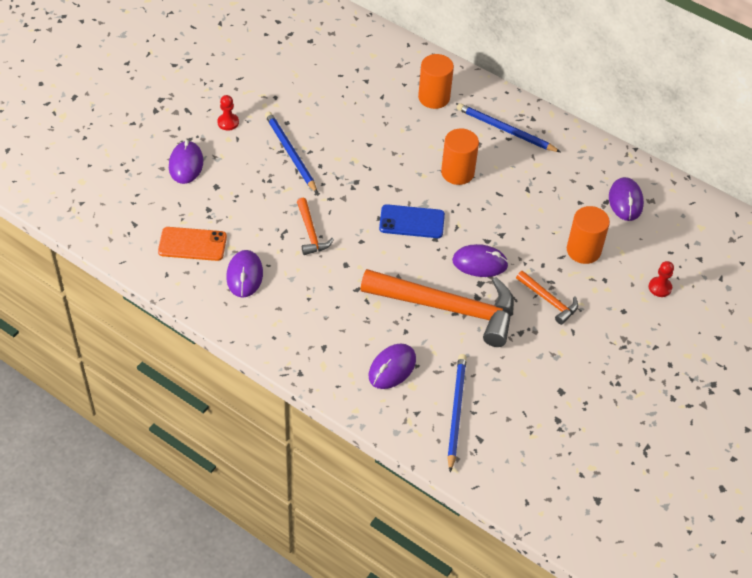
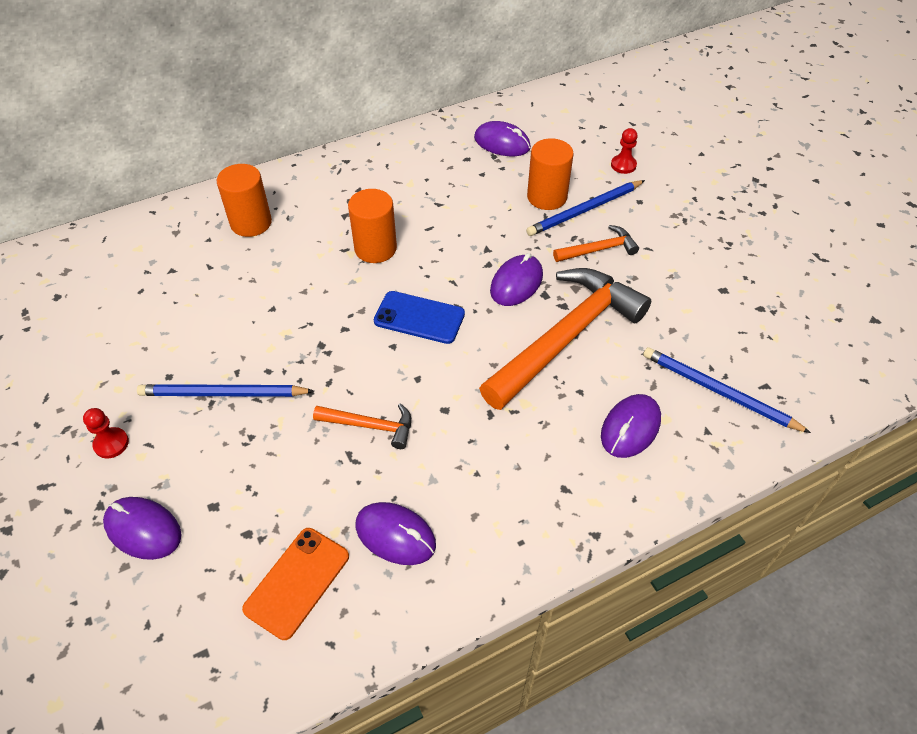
camera: 60 degrees left, 0 degrees up
purple mouse [369,343,416,389] -> purple mouse turned 60 degrees clockwise [601,394,661,458]
blue phone [379,204,445,238] -> blue phone turned 75 degrees clockwise [374,291,465,344]
blue pencil [457,103,561,152] -> blue pencil moved to [526,180,645,236]

